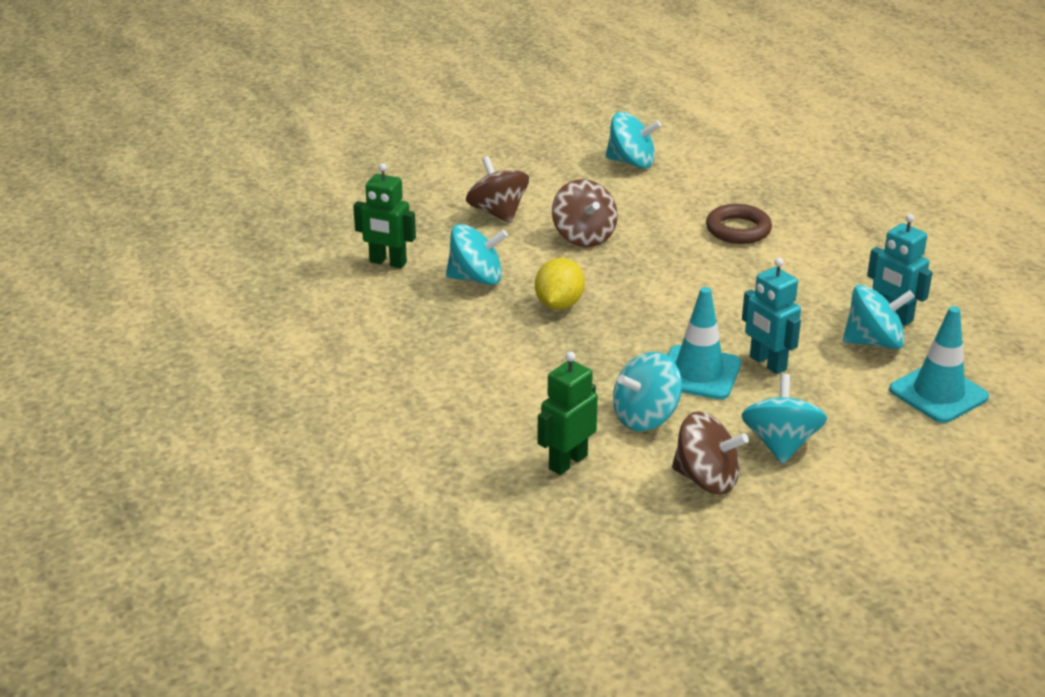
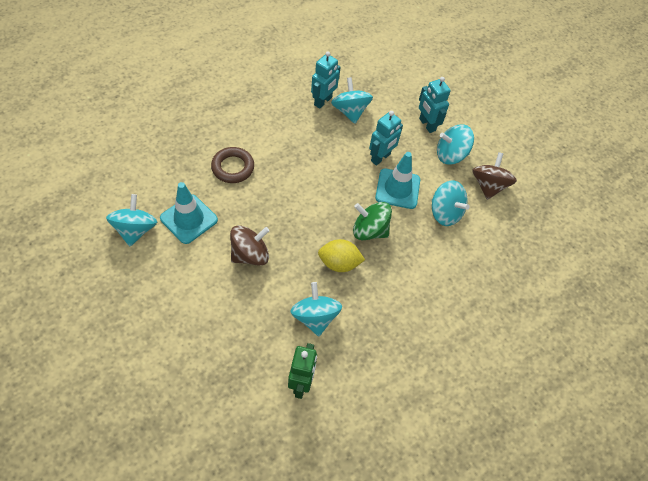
camera: 105 degrees left, 25 degrees up
brown spinning top [466,156,529,223] -> none
green robot [538,352,598,475] -> none
turquoise traffic cone [889,306,989,423] -> turquoise traffic cone moved to [160,182,218,244]
none -> green spinning top [353,202,392,240]
none -> turquoise robot [419,77,451,133]

